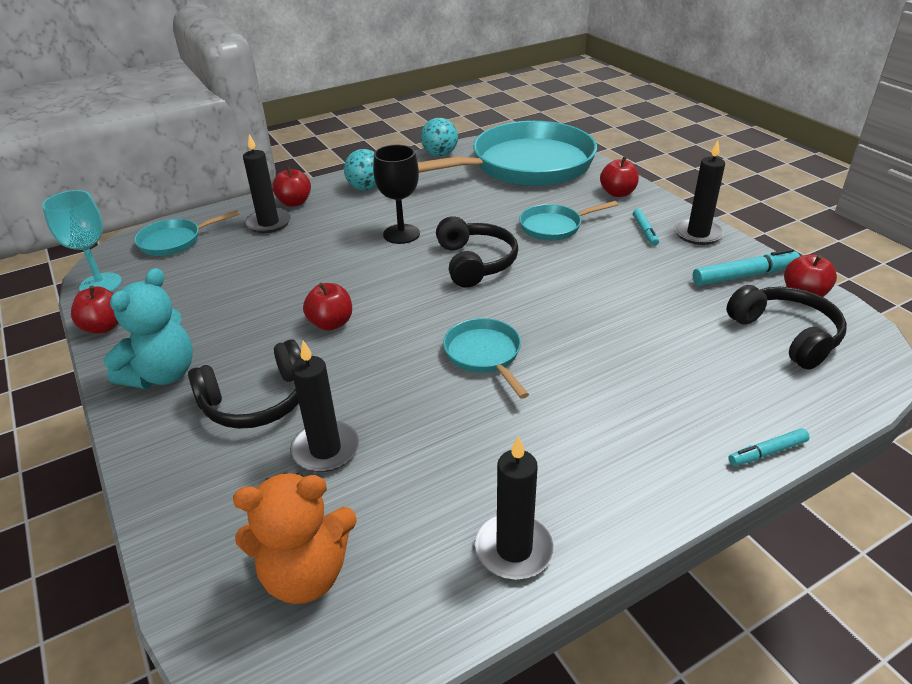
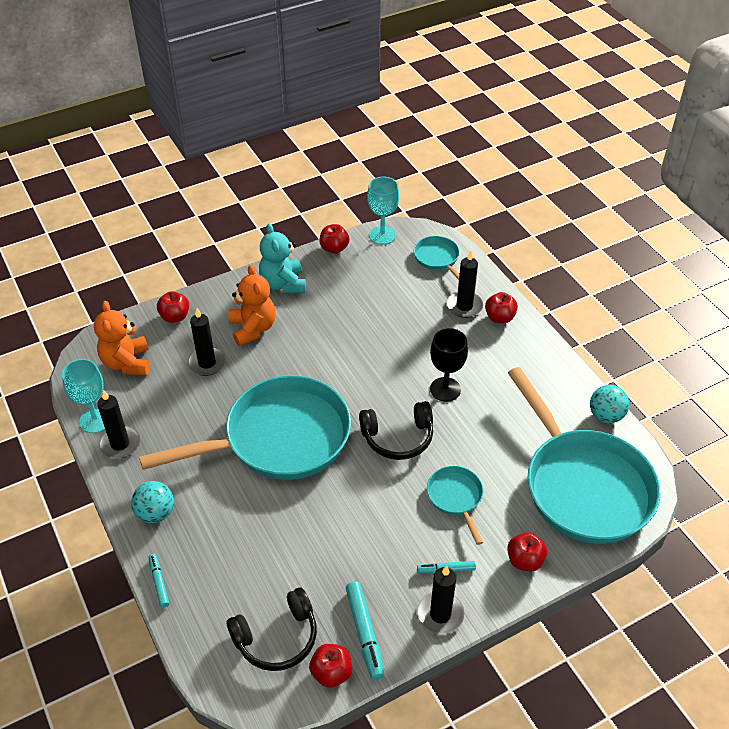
camera: 90 degrees right, 10 degrees up
turquoise teddy bear [104,268,193,389] -> turquoise teddy bear turned 45 degrees clockwise [259,223,306,293]
black headphones [188,339,301,429] -> orange teddy bear [228,265,276,346]
red apple [303,283,352,331] -> red apple moved to [157,291,189,323]
turquoise ball [344,149,377,190] -> turquoise ball moved to [131,481,174,523]
turquoise pan [443,318,529,399] -> turquoise pan [139,375,351,480], size x2.30
none -> turquoise goblet [62,359,105,433]

